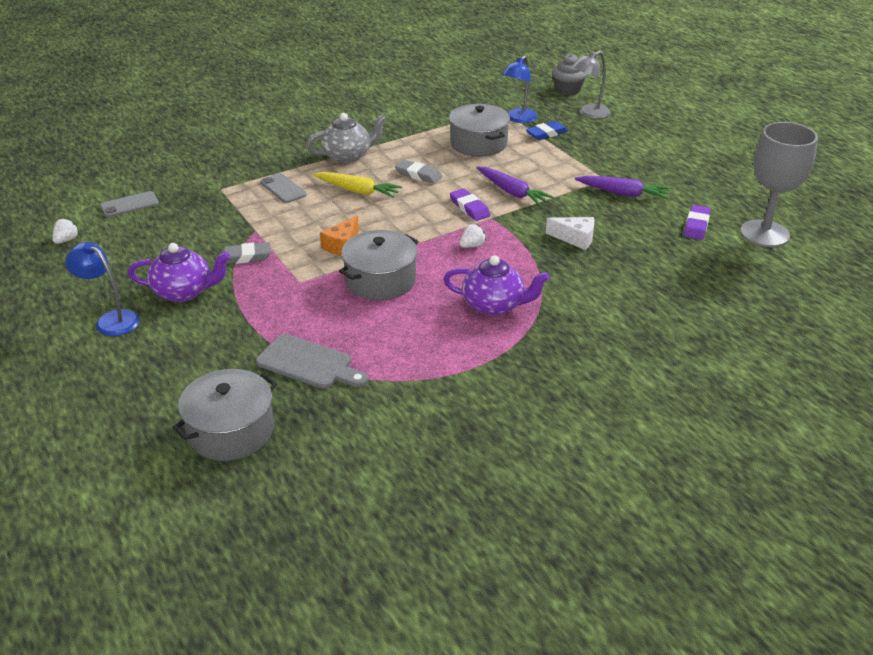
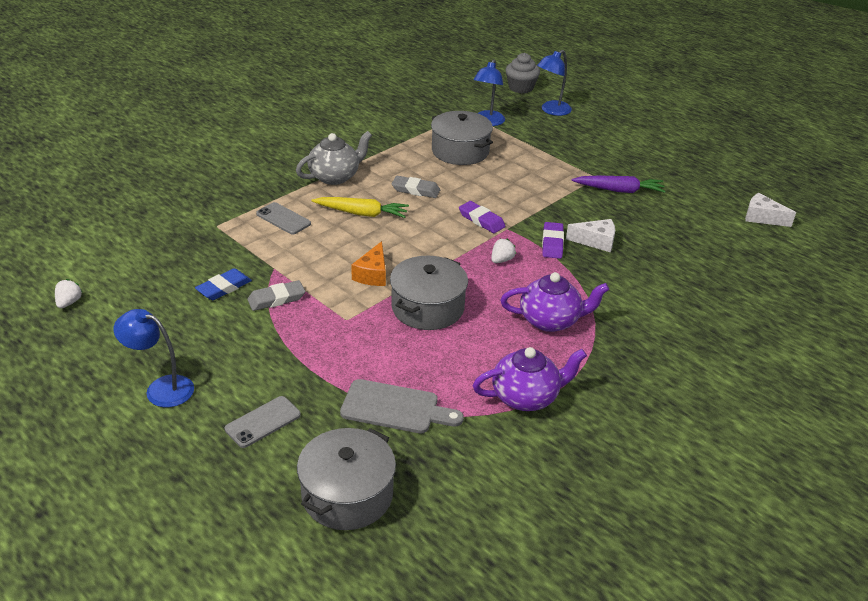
camera: 15 degrees left, 0 degrees up
grey phone [100,191,159,217] -> grey phone moved to [225,396,301,448]
purple teapot [128,243,230,302] -> purple teapot moved to [473,347,587,411]
purple carrot [477,167,554,206] -> none
blue eraser [526,121,568,140] -> blue eraser moved to [195,268,252,300]
grey lamp [572,51,610,119] -> blue lamp [537,50,572,116]
purple eraser [684,205,711,240] -> purple eraser moved to [542,222,564,259]
grey goblet [740,122,818,247] -> white cheese [745,193,796,227]

